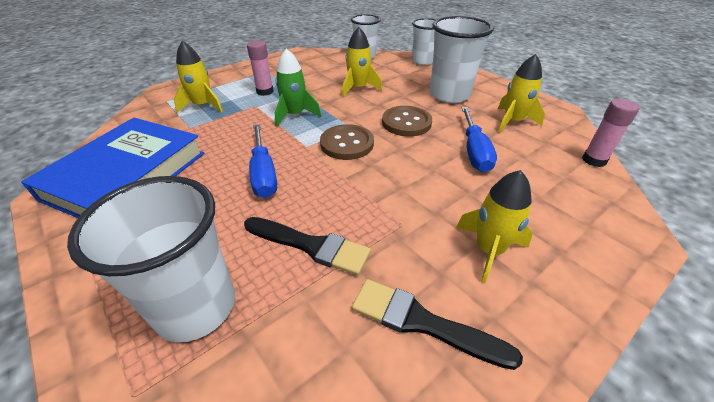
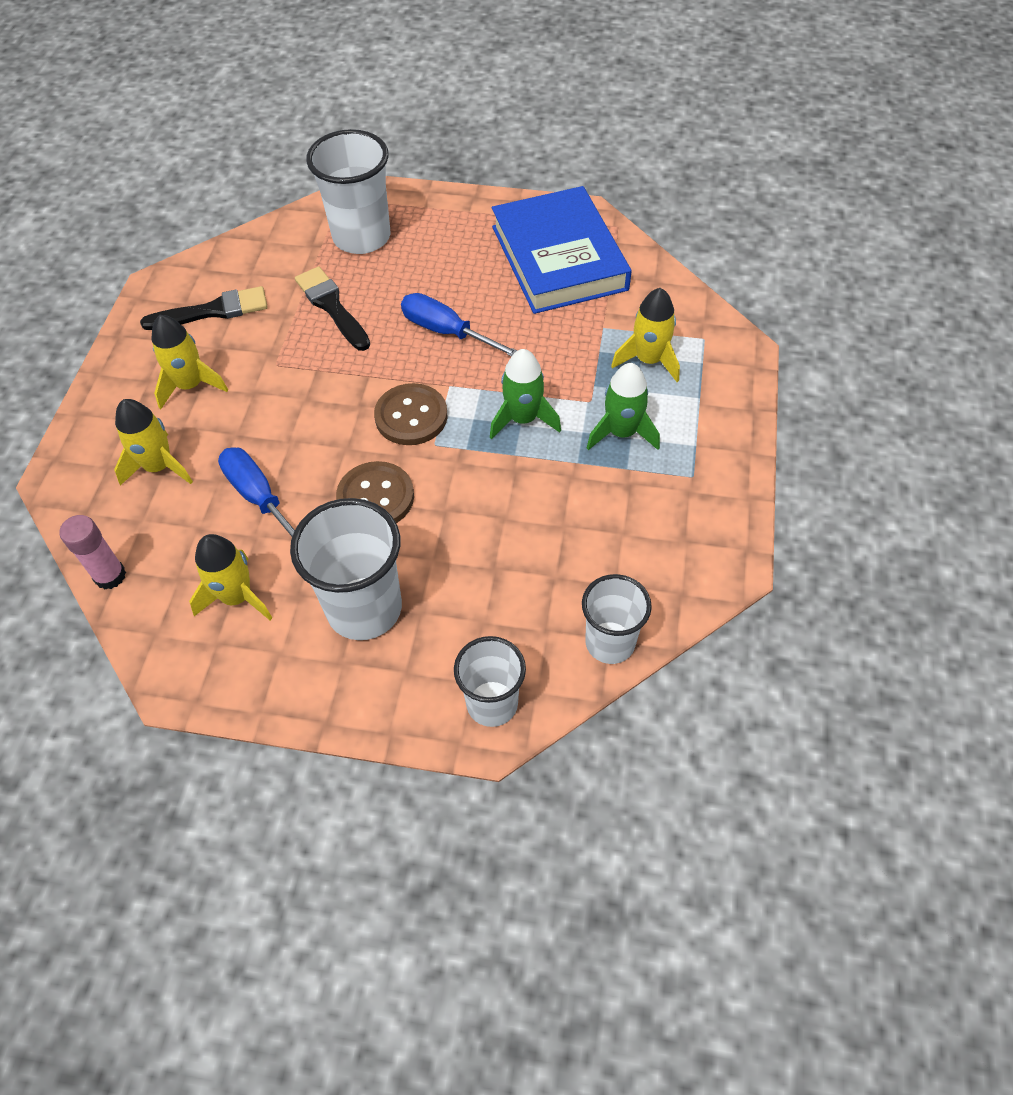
camera: 140 degrees right, 15 degrees up
black brush [244,217,371,275] -> black brush turned 75 degrees clockwise [295,266,370,351]
pink glue stick [247,40,274,96] -> green rocket [587,363,660,450]
yellow rocket [342,27,382,97] -> yellow rocket moved to [114,399,193,486]

